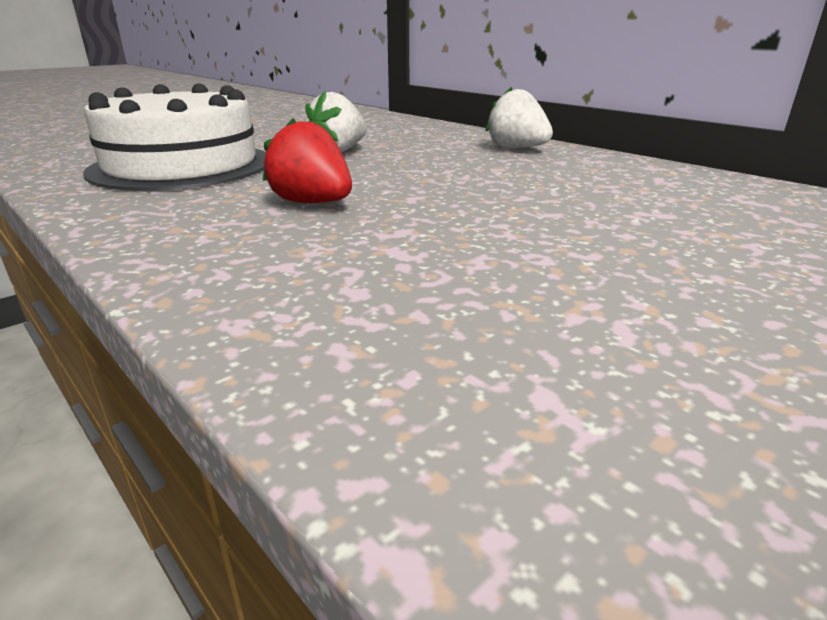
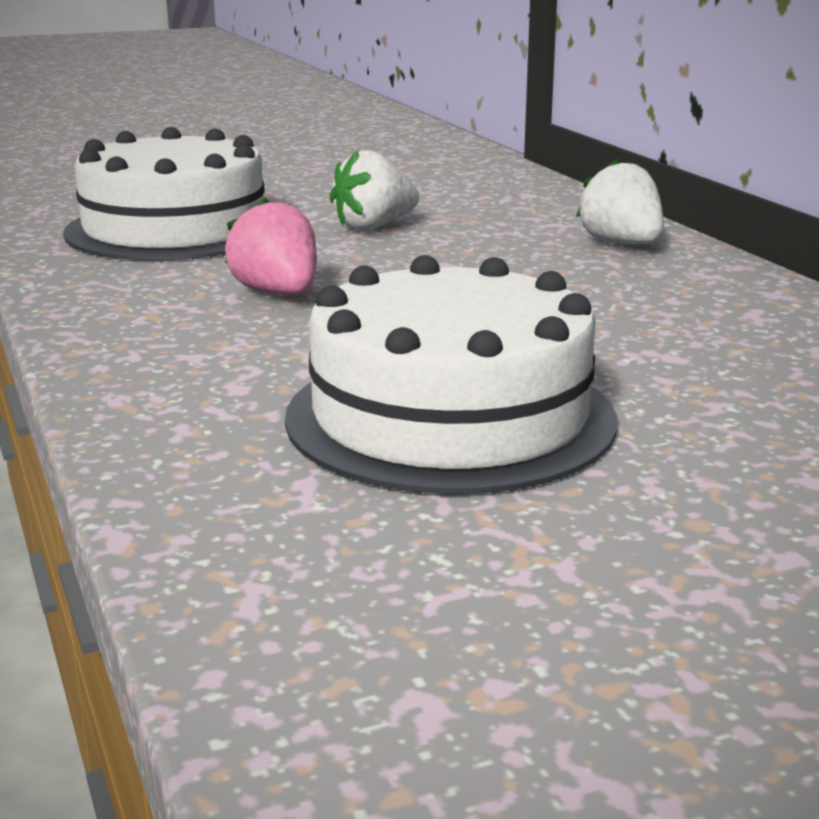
camera: 20 degrees right, 5 degrees down
red strawberry [262,118,352,203] -> pink strawberry [225,197,317,295]
none -> white cake [285,255,617,494]

